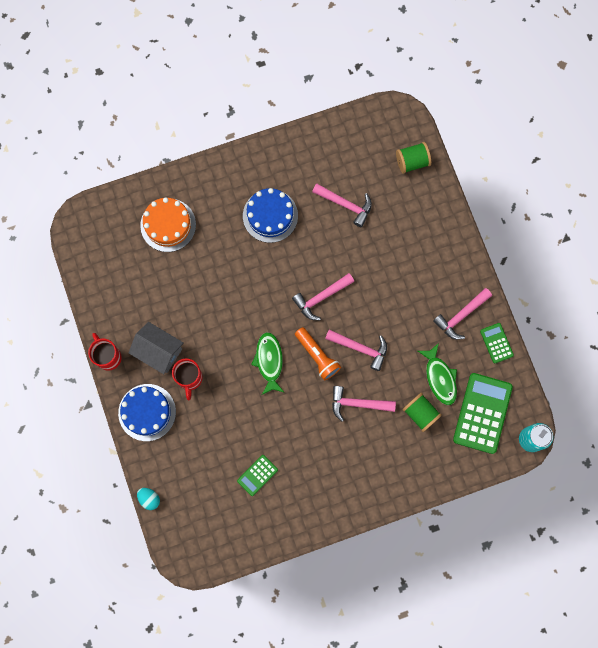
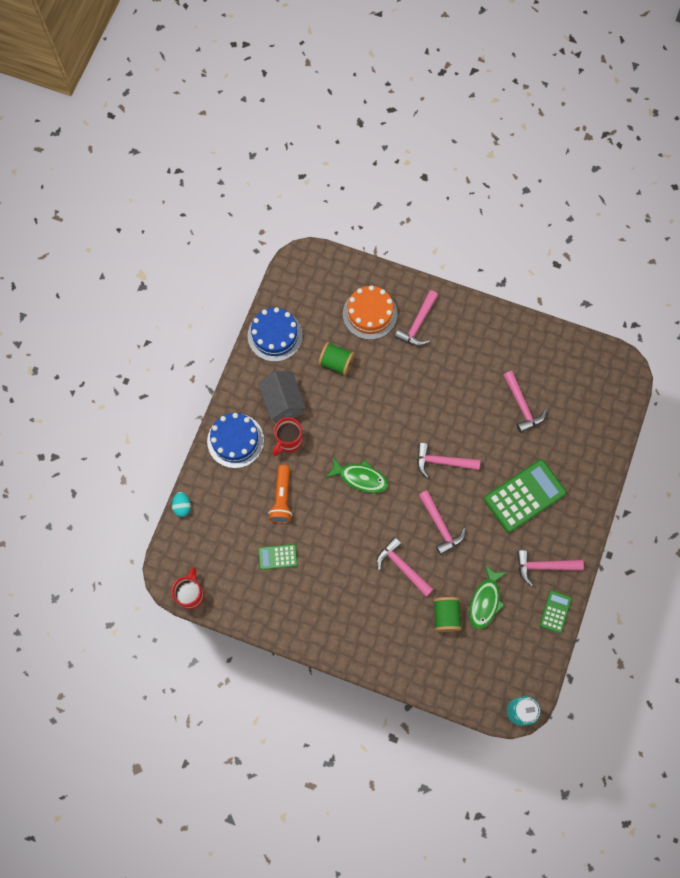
camera: 40 degrees right, 5 degrees down
red mug [88,333,122,371] -> red mug moved to [171,567,204,609]
blue cake [243,188,298,243] -> blue cake moved to [248,307,303,362]
green fish [251,332,285,395] -> green fish turned 75 degrees clockwise [325,457,388,493]
orange flashlight [295,327,341,381] -> orange flashlight moved to [268,465,292,523]
green spool [396,142,431,174] -> green spool moved to [318,342,355,376]
green calculator [453,373,513,454] -> green calculator moved to [484,460,566,533]
none -> pink hammer [395,290,438,346]

